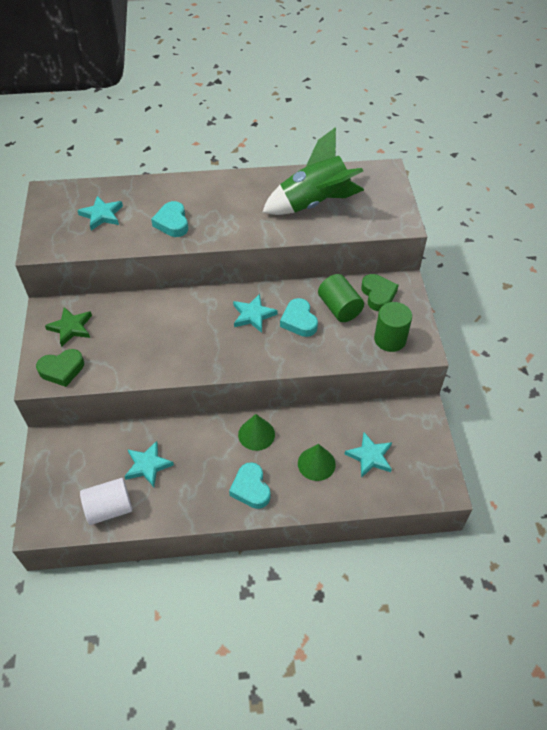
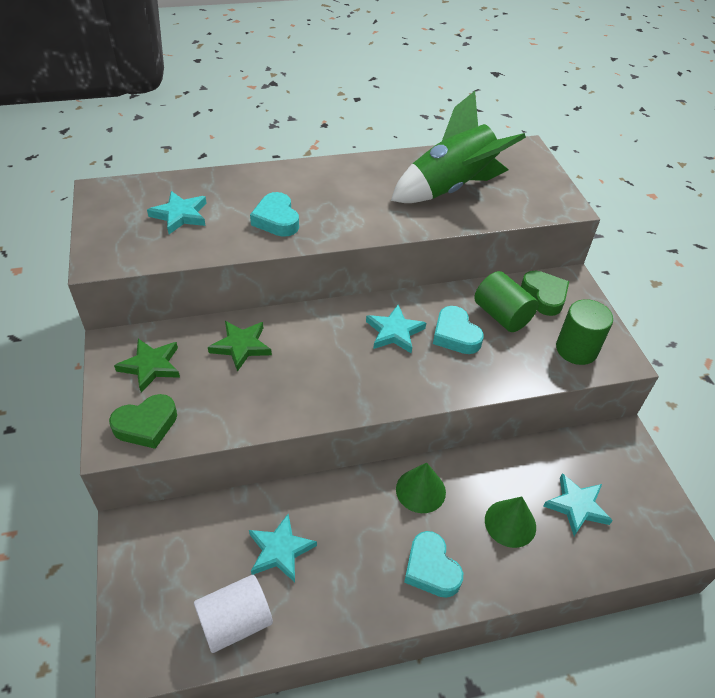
camera: 10 degrees left, 5 degrees down
none -> green star [208,321,272,372]

